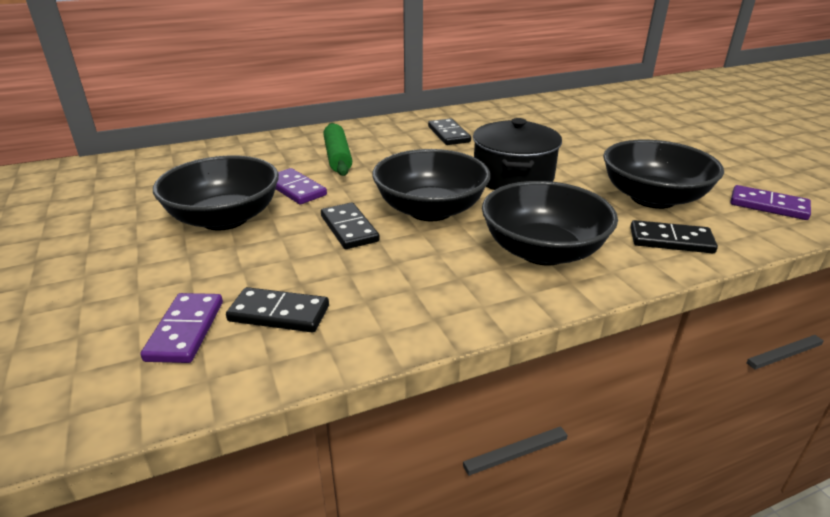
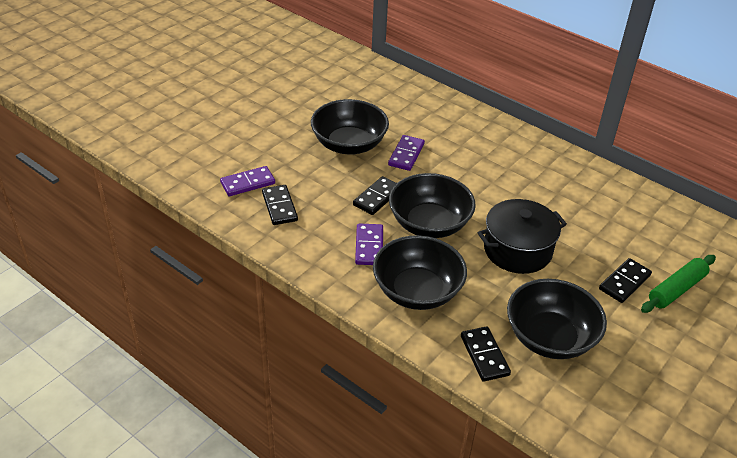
camera: 60 degrees right, 10 degrees up
green rolling pin [323,123,352,176] -> green rolling pin moved to [641,255,716,313]
black domino [428,118,471,145] -> black domino moved to [599,258,652,303]
purple domino [730,185,811,220] -> purple domino moved to [355,224,383,265]

